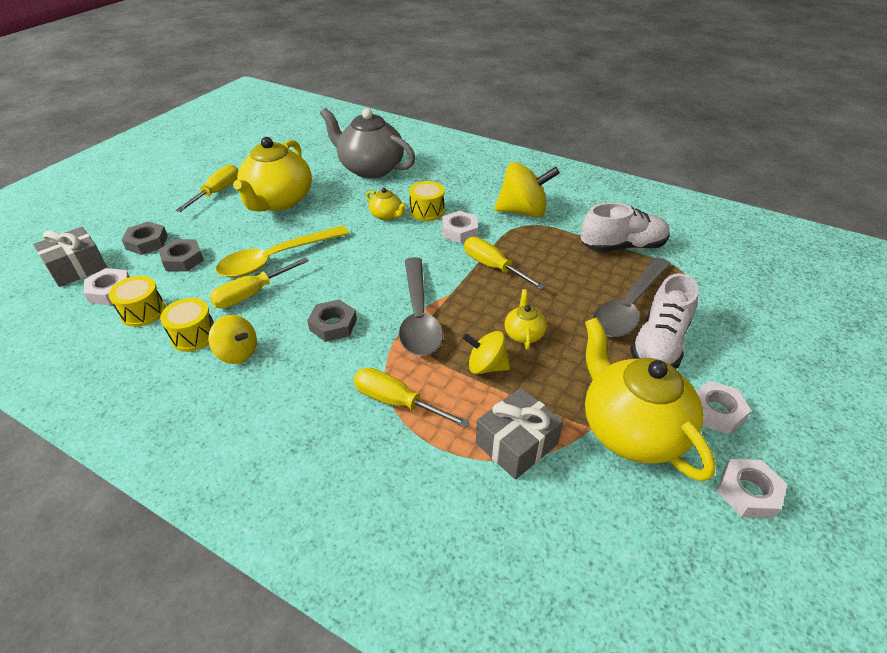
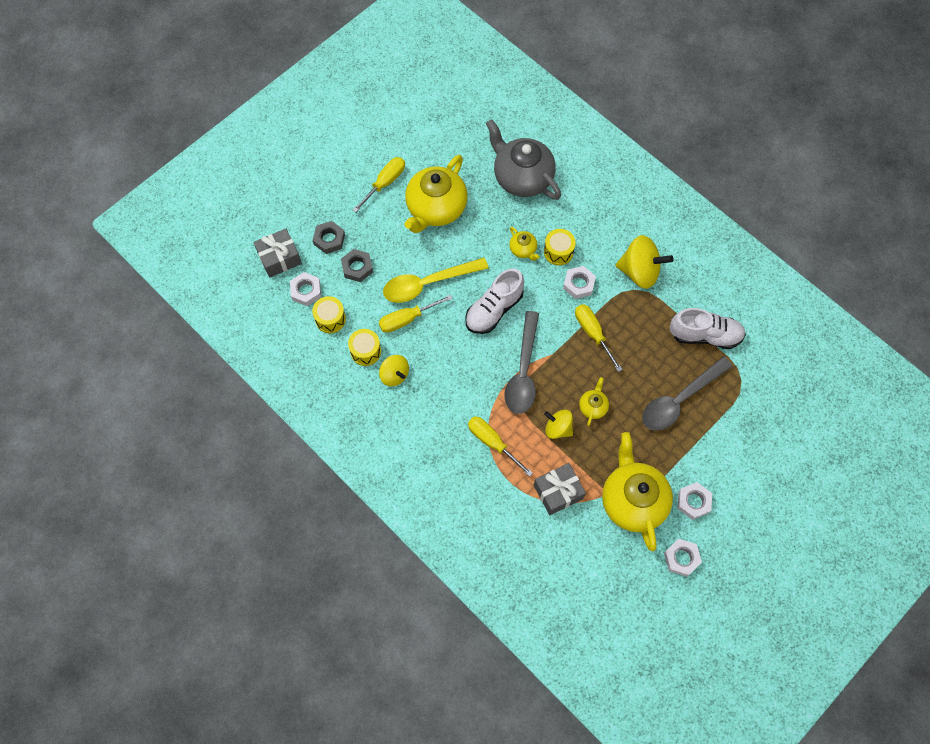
camera: 15 degrees right, 25 degrees up
grey nut [307,299,357,342] -> none
white shoe [630,273,699,369] -> white shoe moved to [466,269,524,334]

